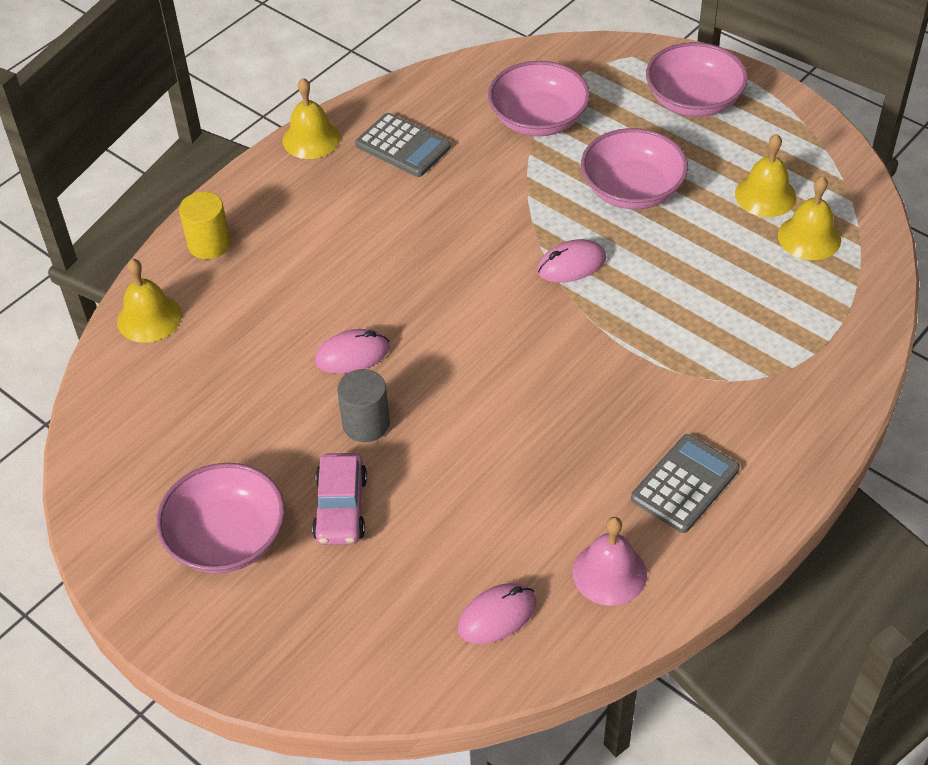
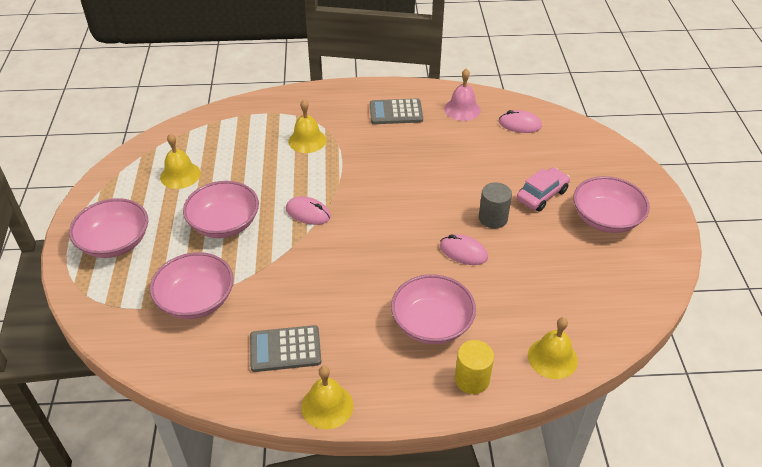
camera: 135 degrees left, 5 degrees down
grey calculator [355,113,451,177] -> grey calculator turned 90 degrees counterclockwise [250,325,322,372]
yellow bell [778,176,841,260] -> yellow bell moved to [289,100,327,153]
none -> pink bowl [391,274,476,344]

